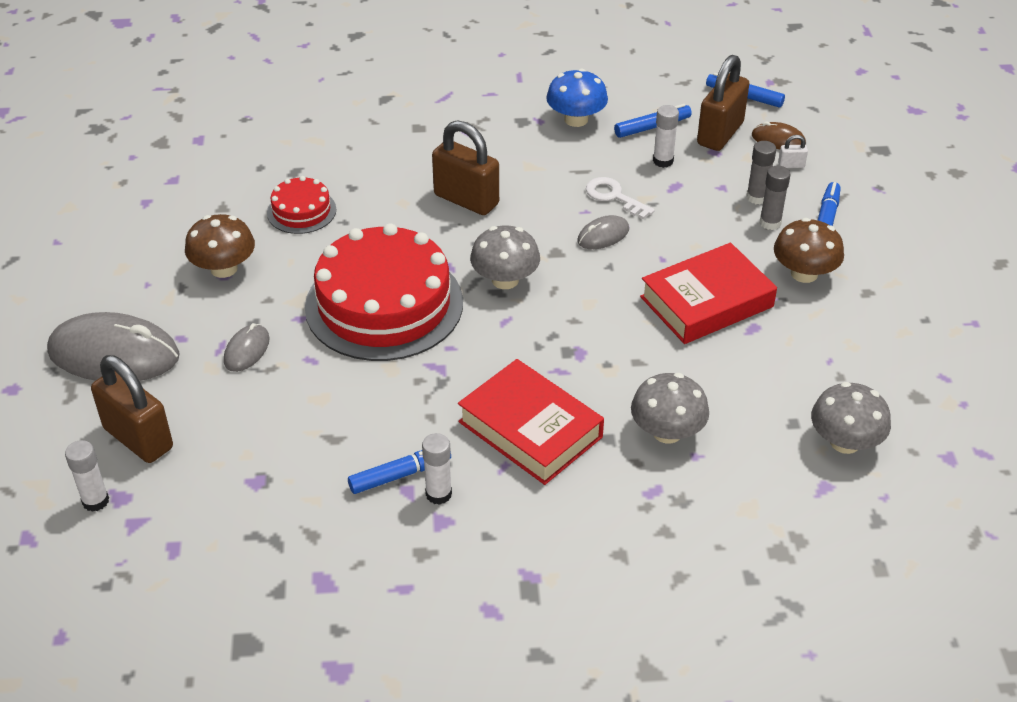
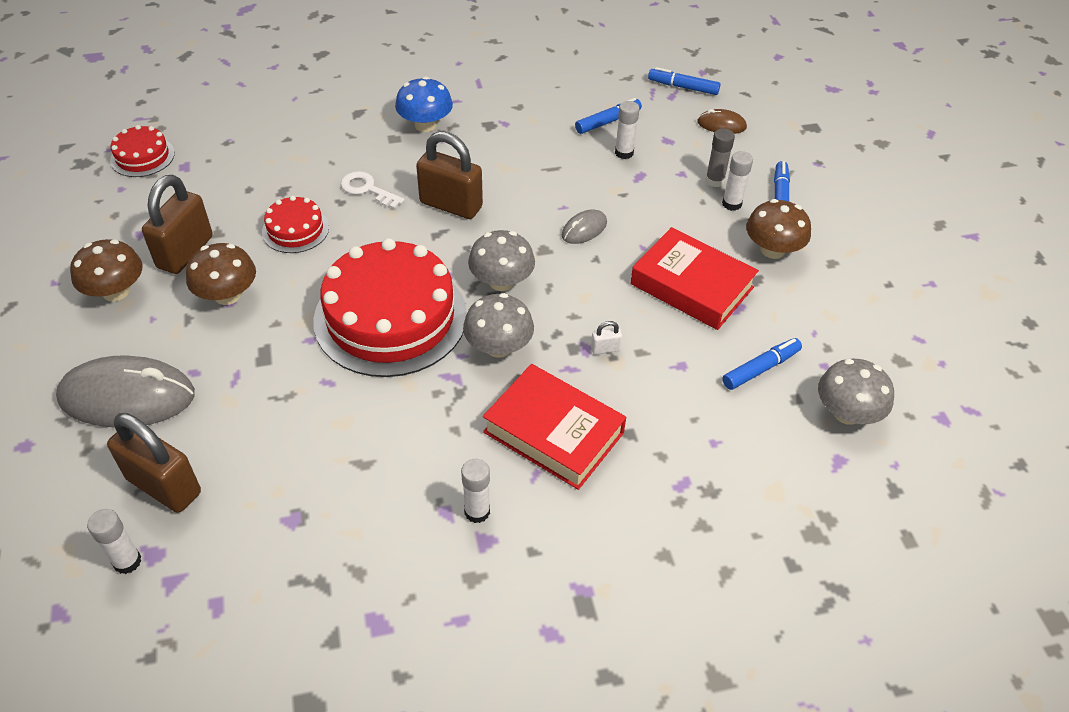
camera: 10 degrees left, 5 degrees up
grey mouse [224,323,270,372] -> none
blue marker [348,450,451,494] -> blue marker moved to [722,338,802,390]
blue mushroom [546,69,608,127] -> blue mushroom moved to [395,77,453,132]
white key [586,177,655,219] -> white key moved to [340,171,405,209]
grey mushroom [631,373,709,443] -> grey mushroom moved to [463,293,534,358]
red book [640,243,777,344] -> red book turned 75 degrees clockwise [630,227,759,330]
brown padlock [697,55,749,151] -> brown padlock moved to [142,175,213,274]
grey glue stick [760,166,790,230] -> white glue stick [722,151,753,211]
white padlock [778,135,808,168] -> white padlock moved to [591,321,622,354]
none -> brown mushroom [70,239,143,301]
none -> red cake [110,125,175,177]

